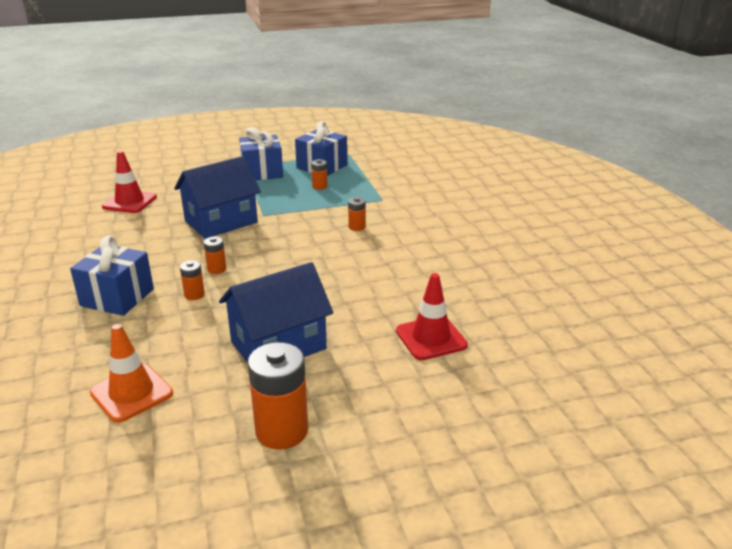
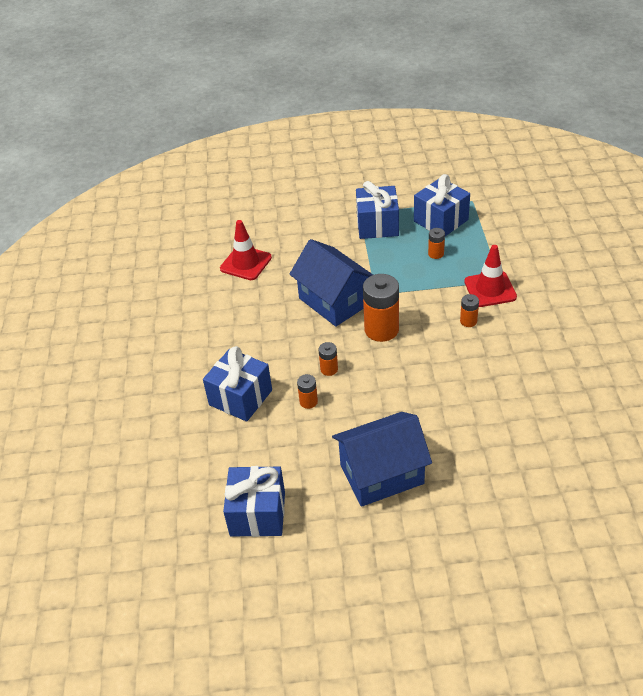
camera: 15 degrees right, 15 degrees up
orange traffic cone [90,324,173,423] -> blue gift [223,466,285,537]
blue house [174,156,261,239] -> blue house turned 75 degrees clockwise [289,239,373,327]
orange battery [248,342,308,450] -> orange battery moved to [363,274,399,342]
red traffic cone [396,273,468,360] -> red traffic cone moved to [464,245,517,307]

